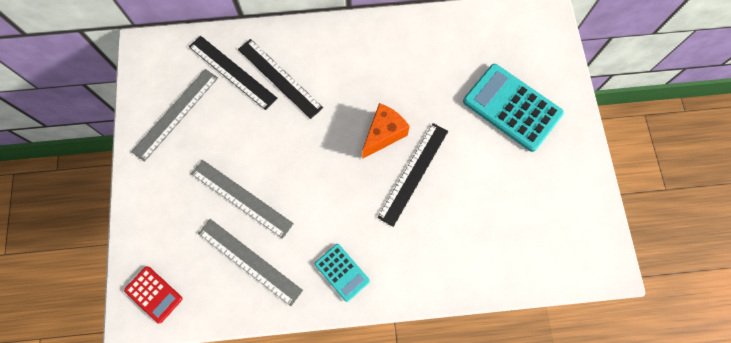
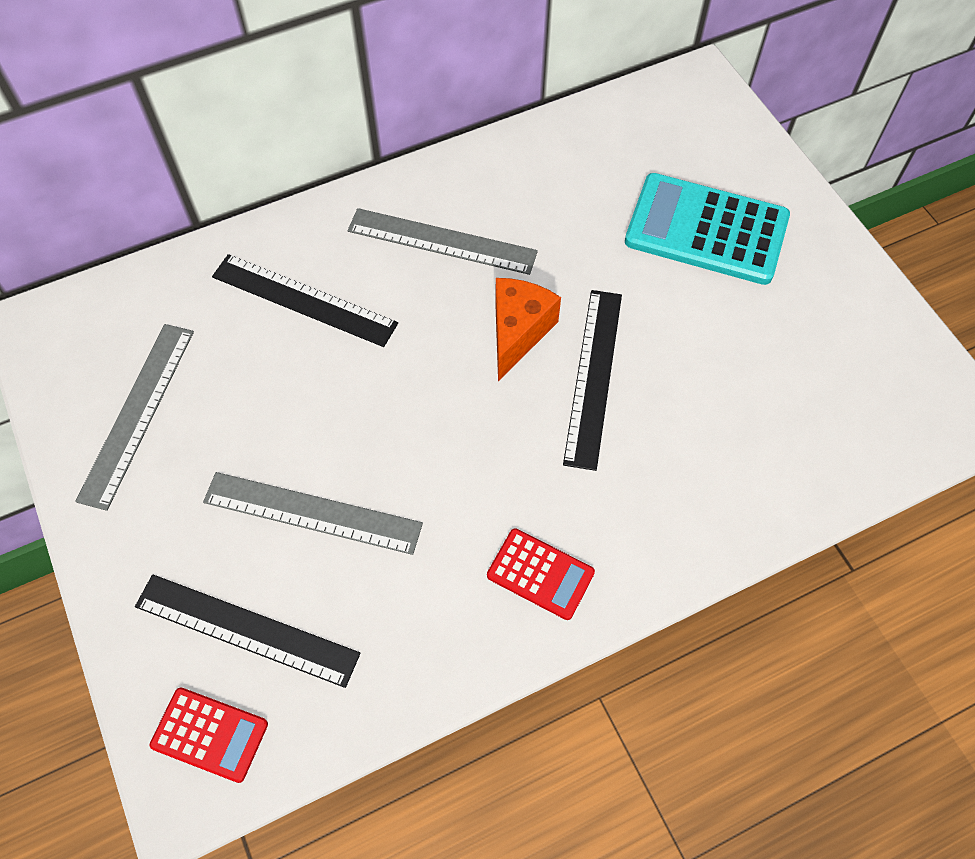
camera: 20 degrees left, 10 degrees down
black ruler [189,36,277,110] -> black ruler moved to [135,574,361,688]
grey ruler [198,219,303,306] -> grey ruler moved to [348,208,538,275]
turquoise calculator [315,244,370,302] -> red calculator [487,528,595,620]

